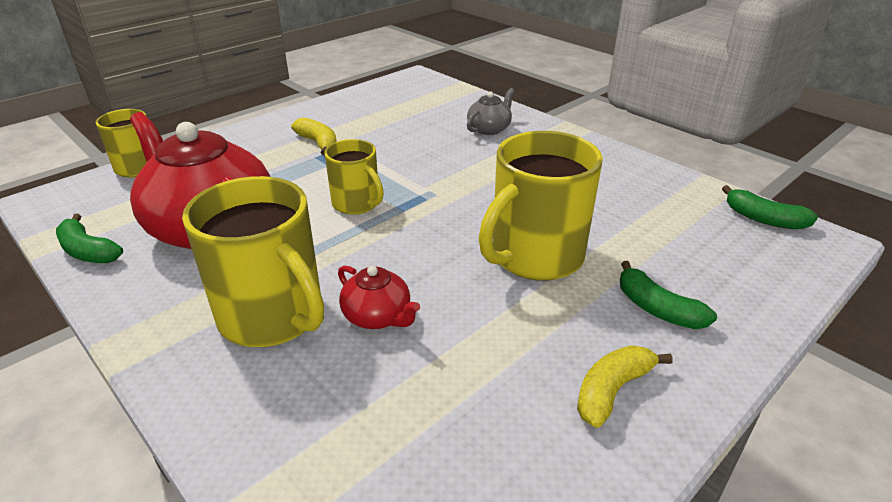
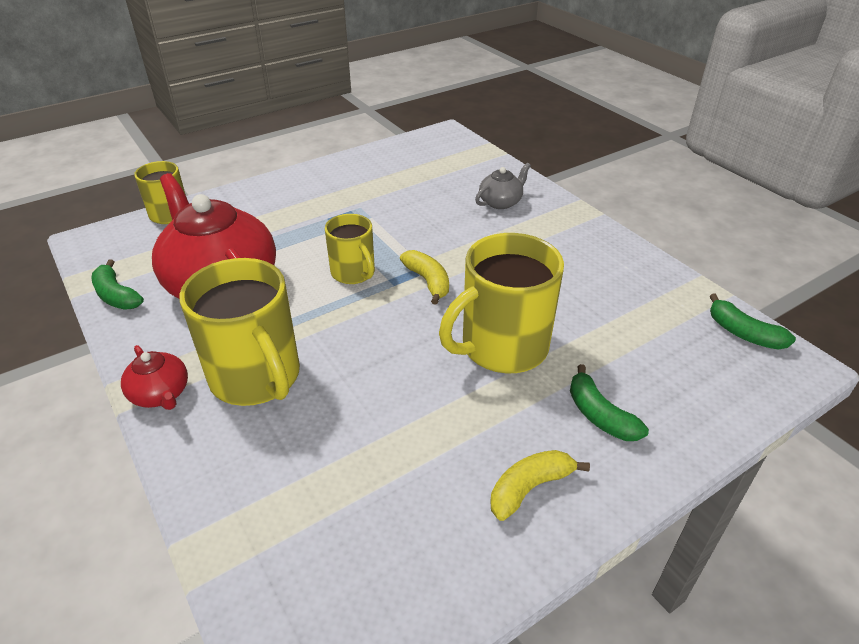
camera: 10 degrees right, 5 degrees up
yellow banana [291,117,337,155] -> yellow banana moved to [400,250,449,305]
red teapot [338,265,420,329] -> red teapot moved to [121,345,188,410]

